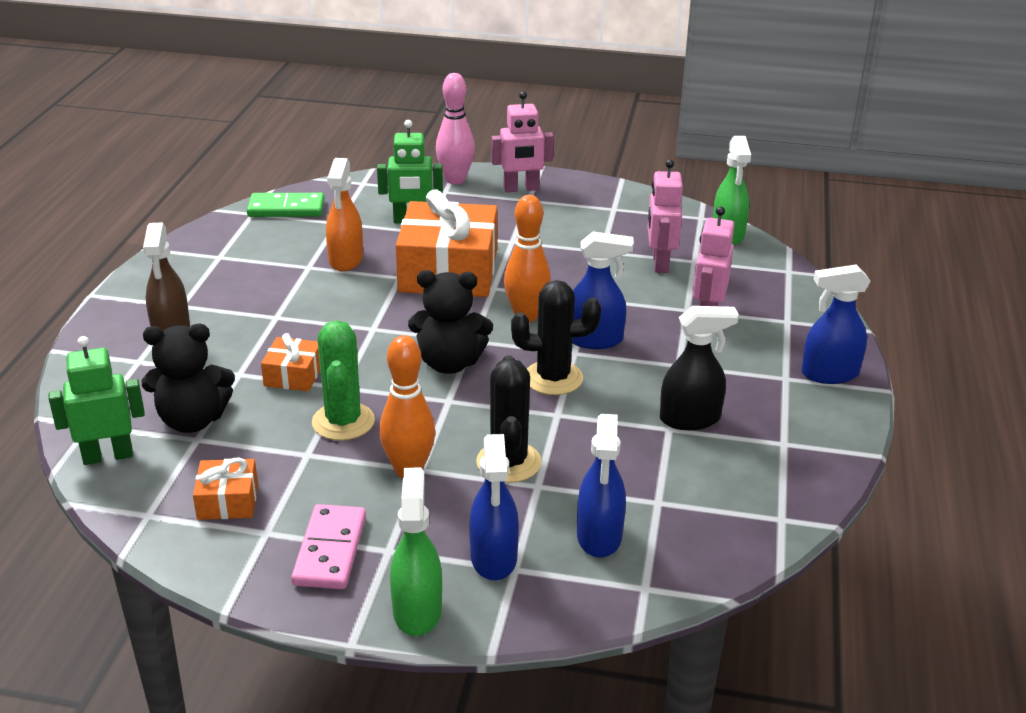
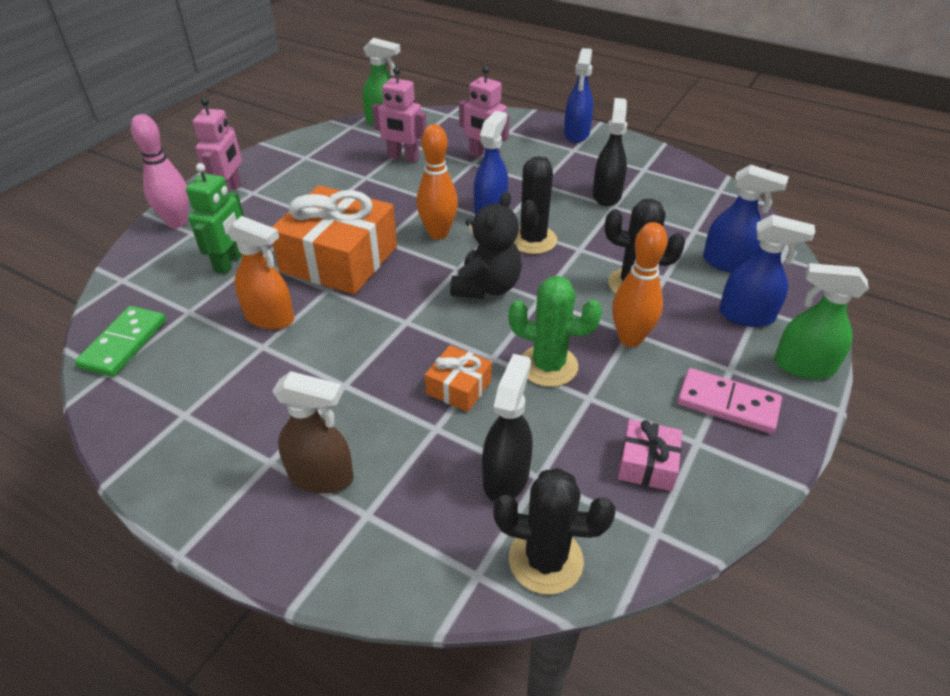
camera: 70 degrees left, 10 degrees up
green robot [49,336,145,465] -> black cactus [493,468,615,595]
black teddy bear [142,324,235,433] -> black spray bottle [482,354,533,502]
orange gift [193,458,258,520] -> pink gift [618,419,682,491]

